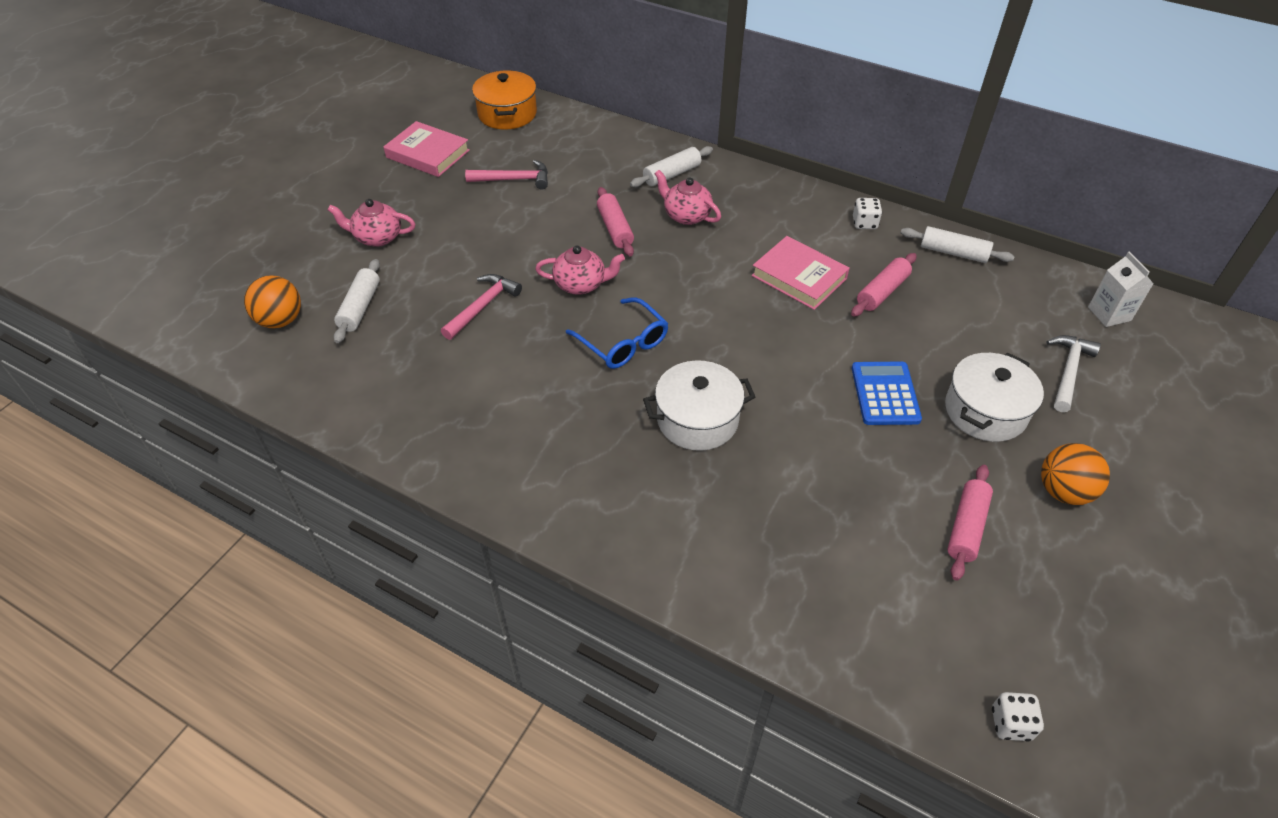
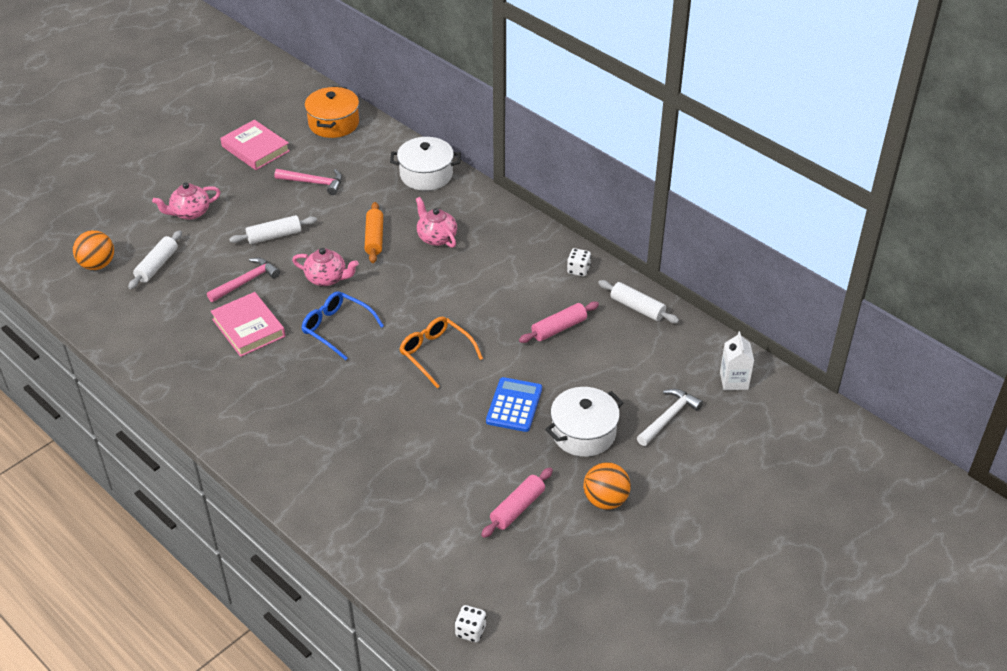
camera: 15 degrees right, 5 degrees down
pink teapot [328,199,415,247] -> pink teapot turned 45 degrees counterclockwise [152,183,221,220]
blue glasses [566,297,669,369] -> blue glasses turned 150 degrees clockwise [302,291,384,360]
pink rolling pin [597,187,634,256] -> orange rolling pin [364,202,383,263]
white rolling pin [630,146,713,187] -> white rolling pin moved to [229,215,317,244]
white pot [643,360,755,451] -> white pot moved to [390,137,461,191]
pink book [751,236,850,310] -> pink book moved to [210,292,285,357]
none -> orange glasses [399,317,483,388]

